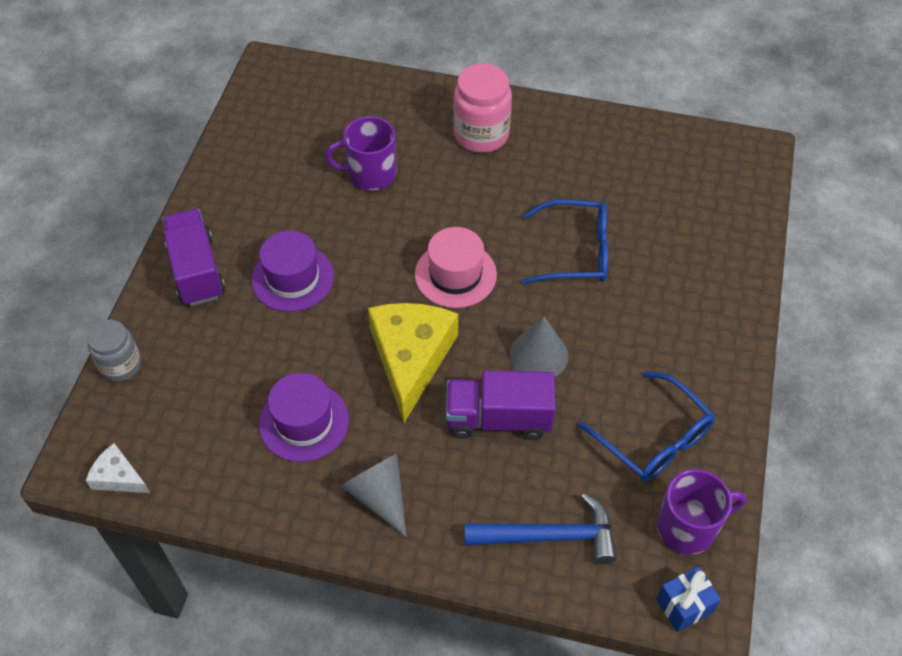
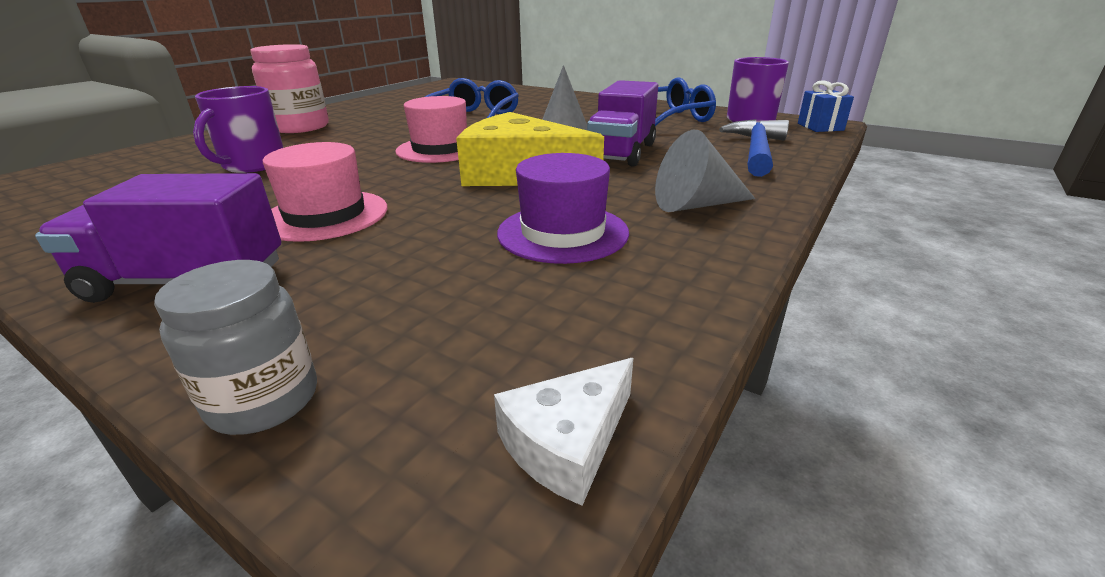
camera: 70 degrees left, 25 degrees down
purple hat [251,231,334,312] -> pink hat [263,142,387,242]

